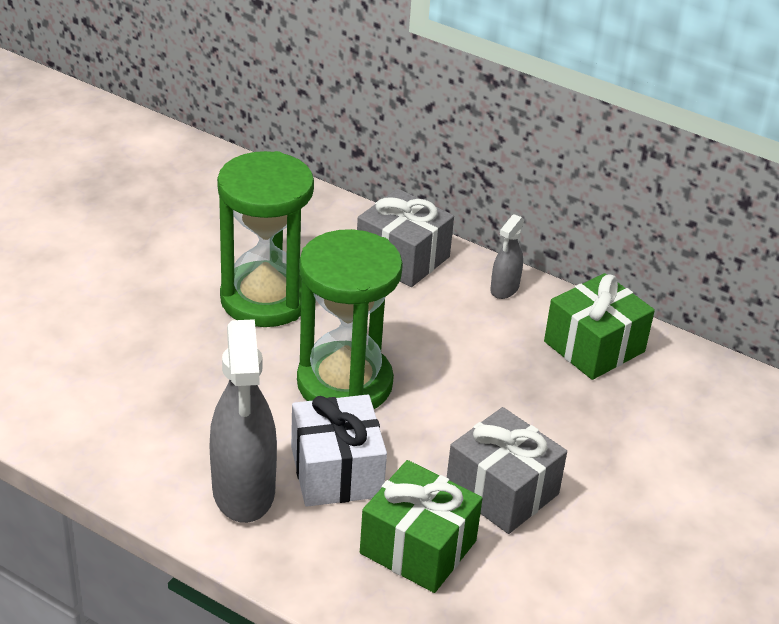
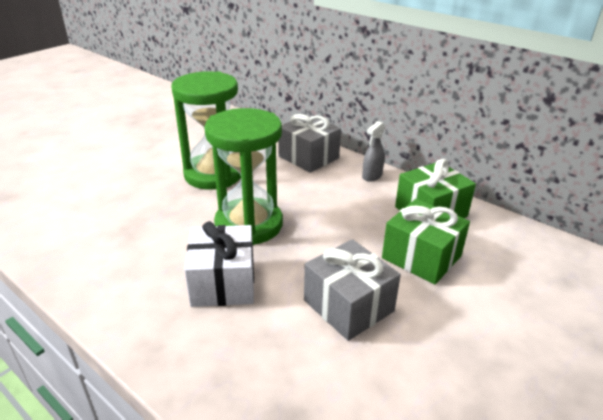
camera: 10 degrees right, 5 degrees down
grey spray bottle [210,319,277,523] -> none
green gift [360,460,483,593] -> green gift moved to [382,199,470,285]

